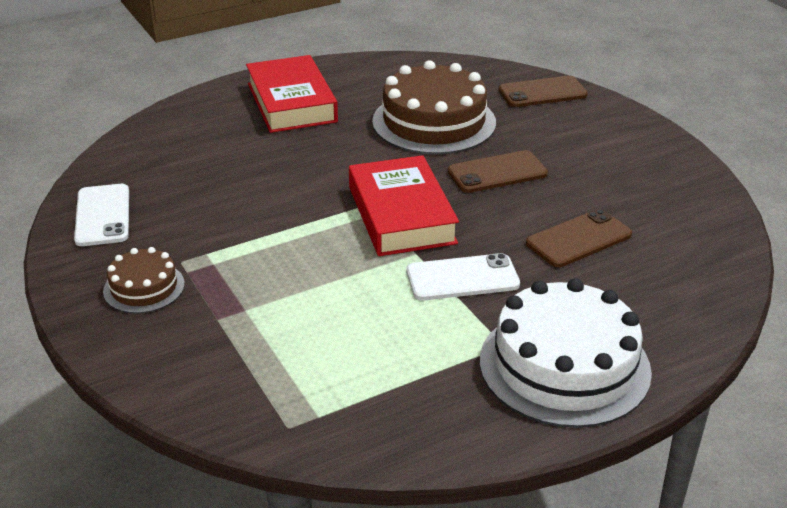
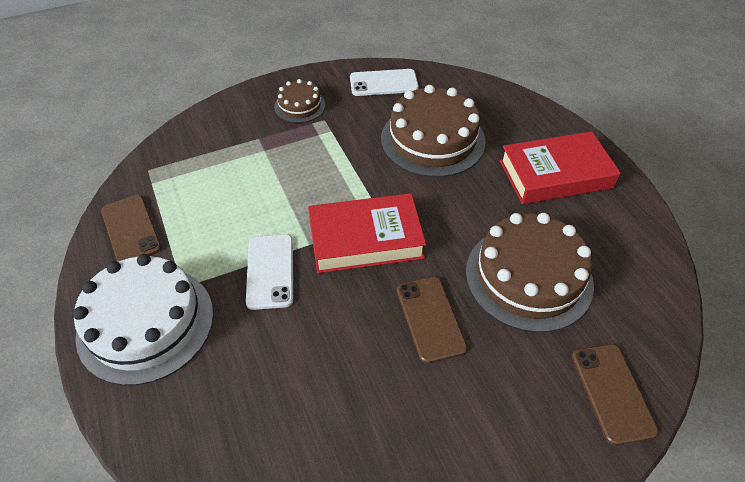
camera: 95 degrees right, 15 degrees up
brown phone [526,209,632,267] -> brown phone moved to [101,195,162,262]
none -> brown cake [381,85,486,177]

